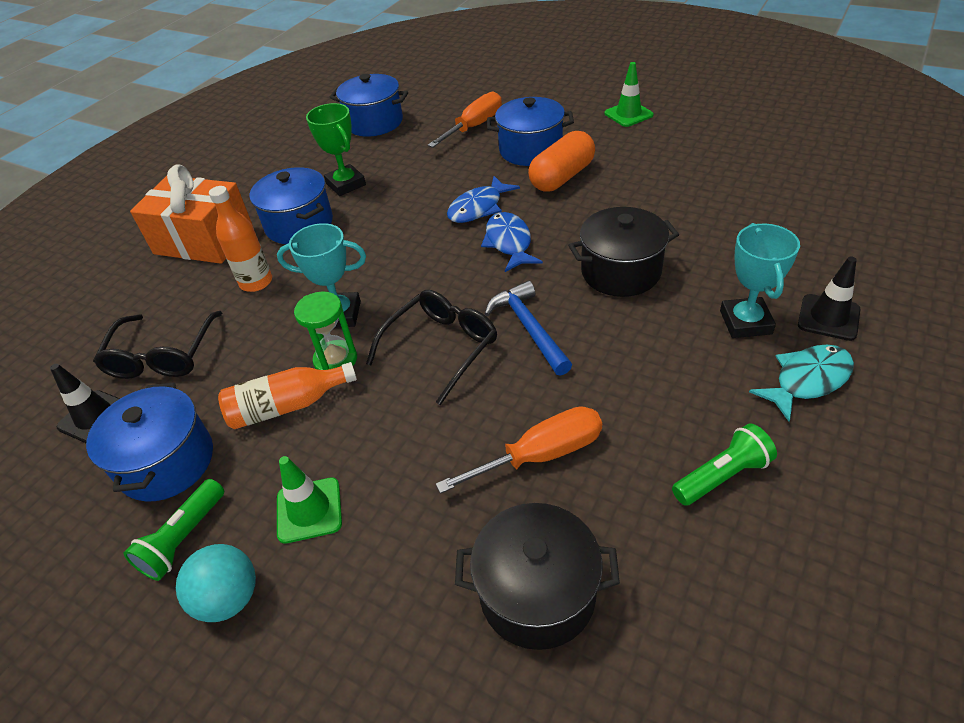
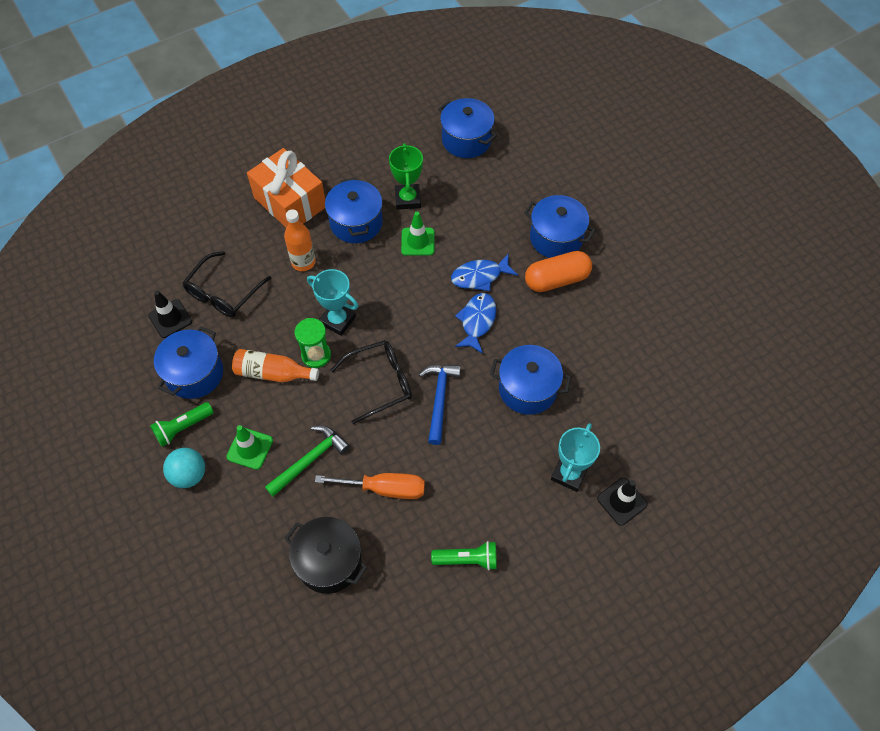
camera: 25 degrees right, 15 degrees up
orange screwdriver [428,91,502,148] -> none
black pot [568,207,679,297] -> blue pot [490,345,571,415]
green traffic cone [604,62,653,127] -> green traffic cone moved to [401,212,434,256]
turquoise fish [749,344,854,422] -> none
none -> green hammer [265,425,350,497]

